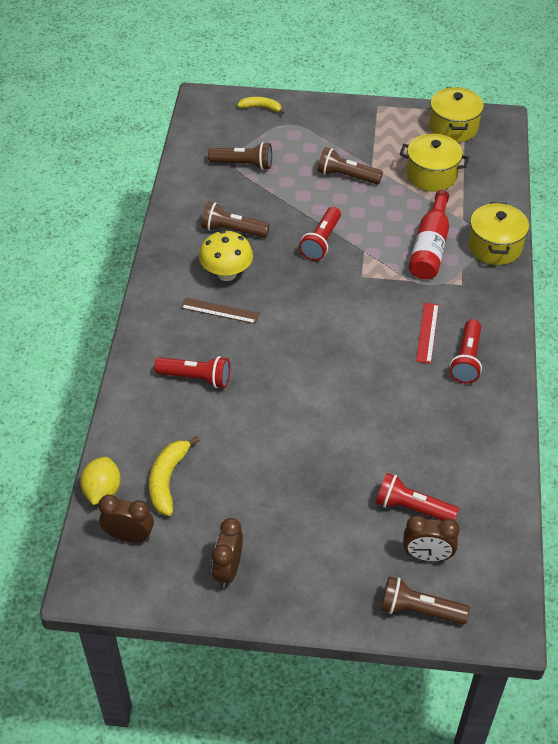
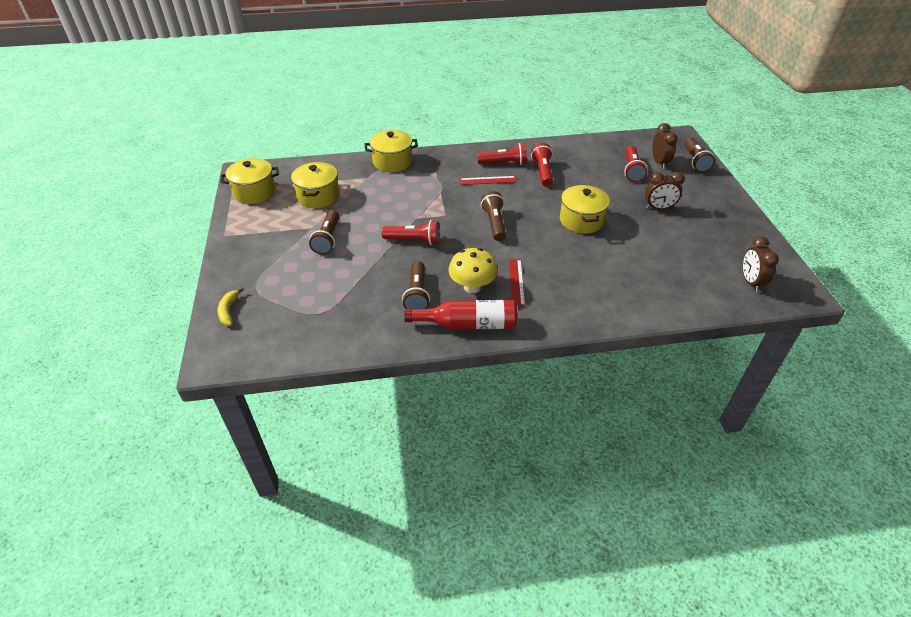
camera: 105 degrees left, 5 degrees down
yellow lemon [80,457,121,505] -> none
yellow banana [149,436,200,516] -> none
red flashlight [154,356,230,388] -> red flashlight moved to [531,143,553,187]
brown ruler [181,298,260,324] -> red ruler [509,259,525,306]
brown flashlight [208,142,272,170] -> brown flashlight moved to [481,191,506,241]
brown clock [212,518,243,588] -> brown clock moved to [645,172,685,210]
red bottle [409,190,449,279] -> red bottle moved to [404,300,517,329]
none -> yellow pot [560,185,610,234]

